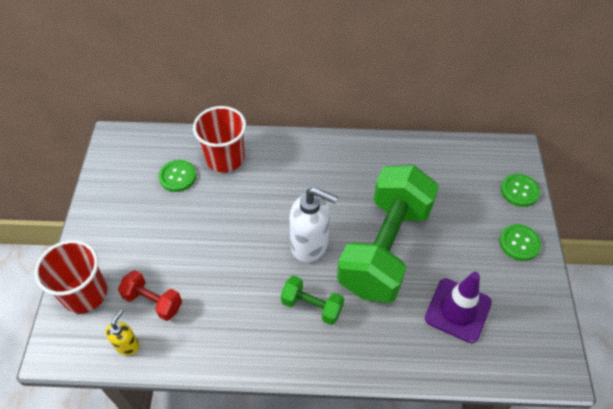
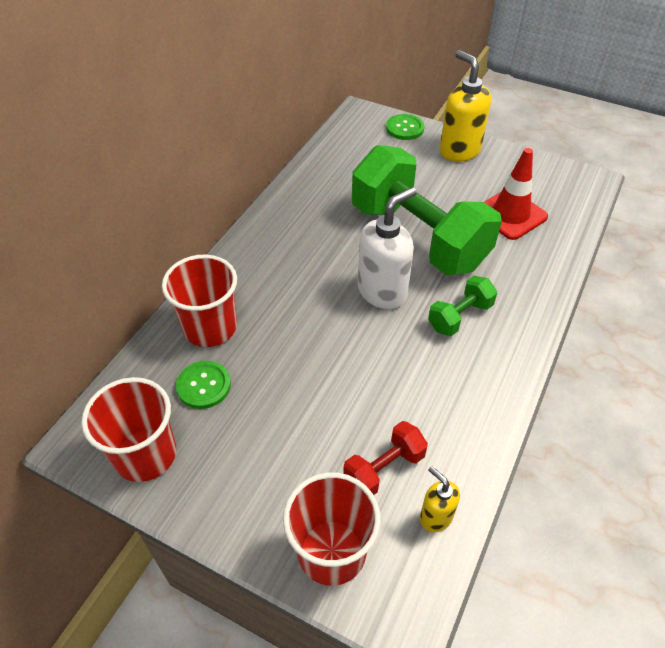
camera: 65 degrees left, 5 degrees down
purple traffic cone [425,272,492,343] -> red traffic cone [484,148,548,240]
green button [499,224,541,261] -> yellow soap dispenser [440,50,491,162]
none -> red cup [81,377,176,482]

